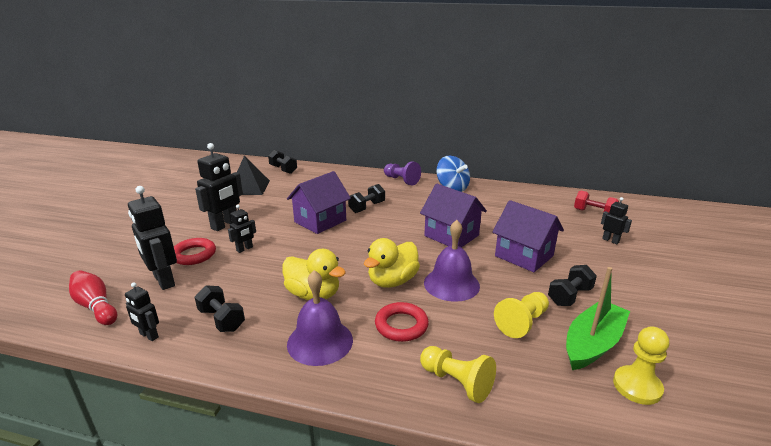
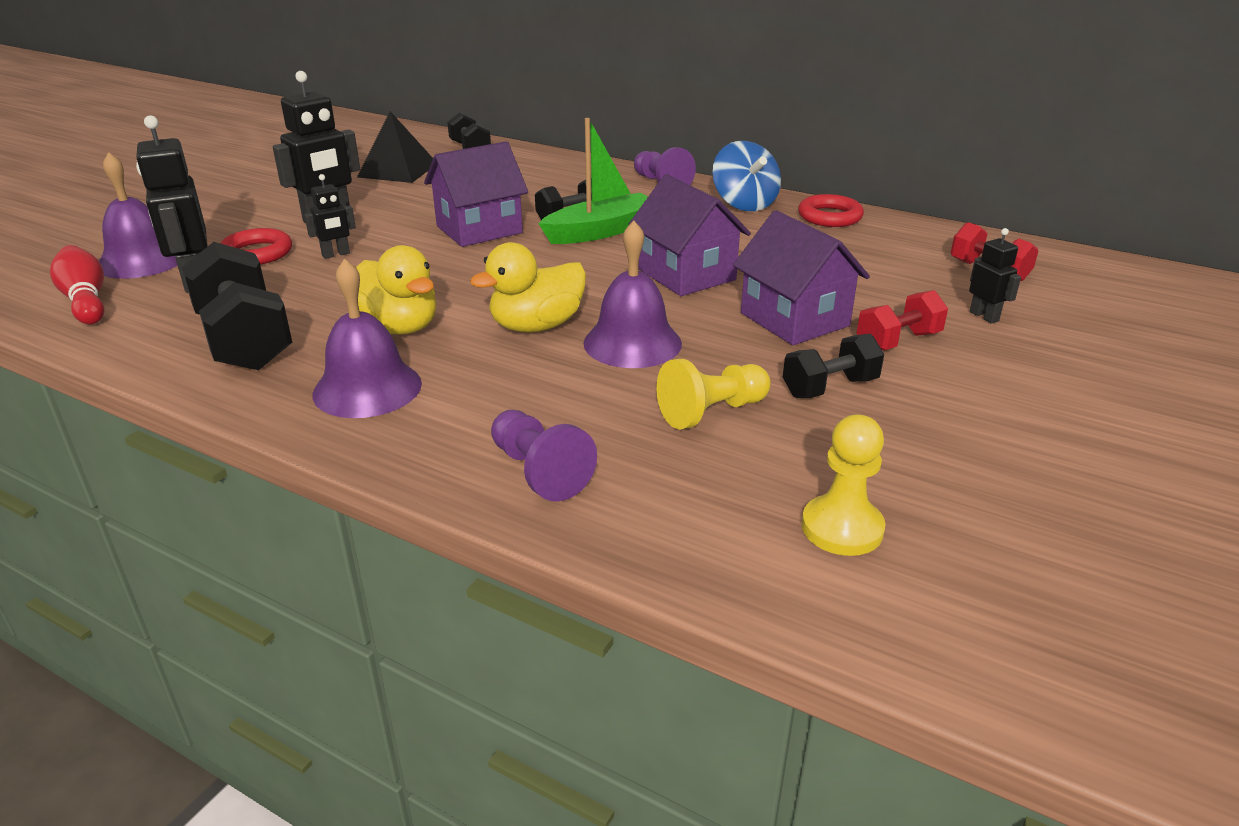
camera: 15 degrees right, 5 degrees up
black robot [125,282,159,341] -> none
black dumbbell [195,285,245,332] -> black dumbbell [182,242,292,370], size x1.72
red ring [375,302,429,342] -> red ring moved to [798,194,864,227]
yellow pawn [420,346,496,403] -> purple pawn [491,410,597,502]
green boat [566,267,630,370] -> green boat moved to [538,118,648,244]
none -> purple bell [99,152,177,279]
none -> red dumbbell [857,290,948,350]

